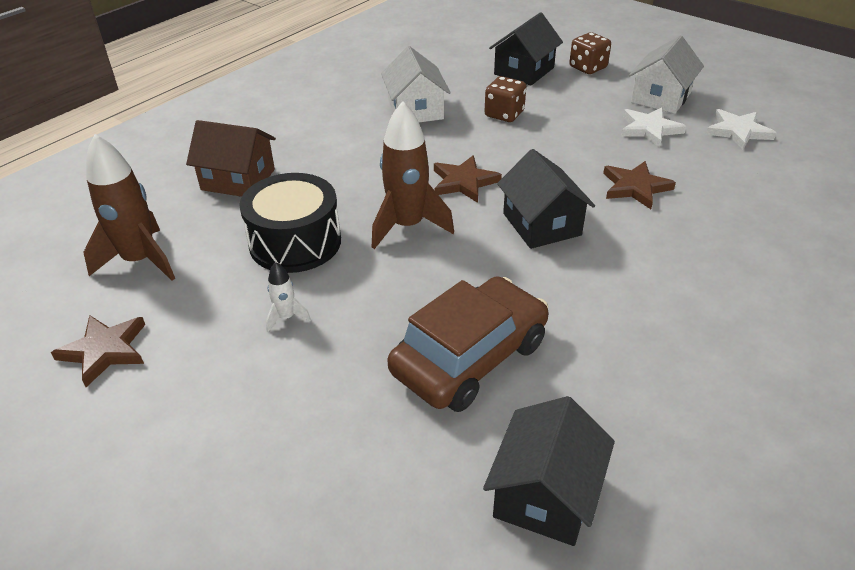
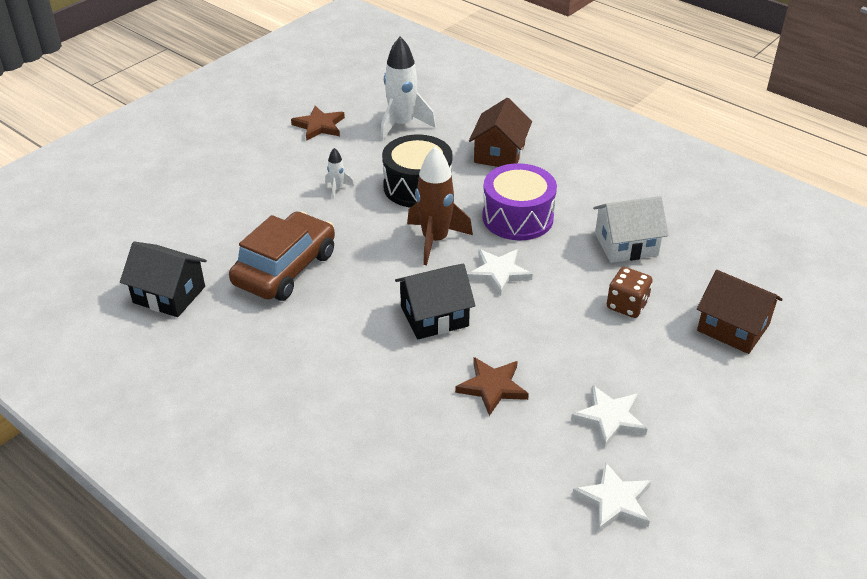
camera: 90 degrees right, 0 degrees up
brown rocket [83,134,175,281] -> white rocket [380,37,436,141]
brown car [387,276,549,412] -> brown car turned 105 degrees counterclockwise [229,211,335,301]
brown star [434,155,502,203] -> white star [467,249,533,295]
black house [489,12,563,86] -> brown house [697,270,783,354]
brown dice [569,32,611,74] -> none
white house [629,35,704,114] -> none
none -> purple drum [482,163,557,240]

